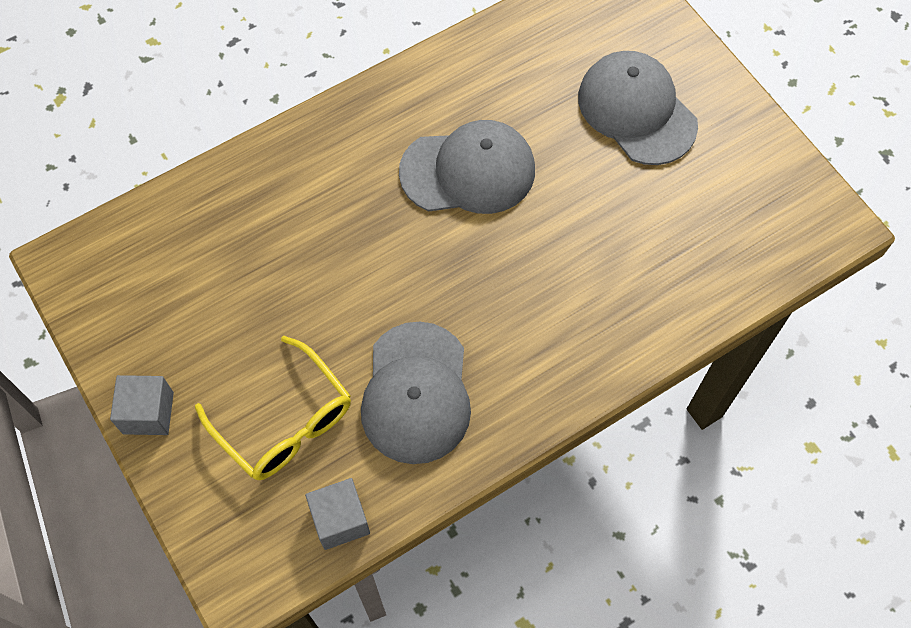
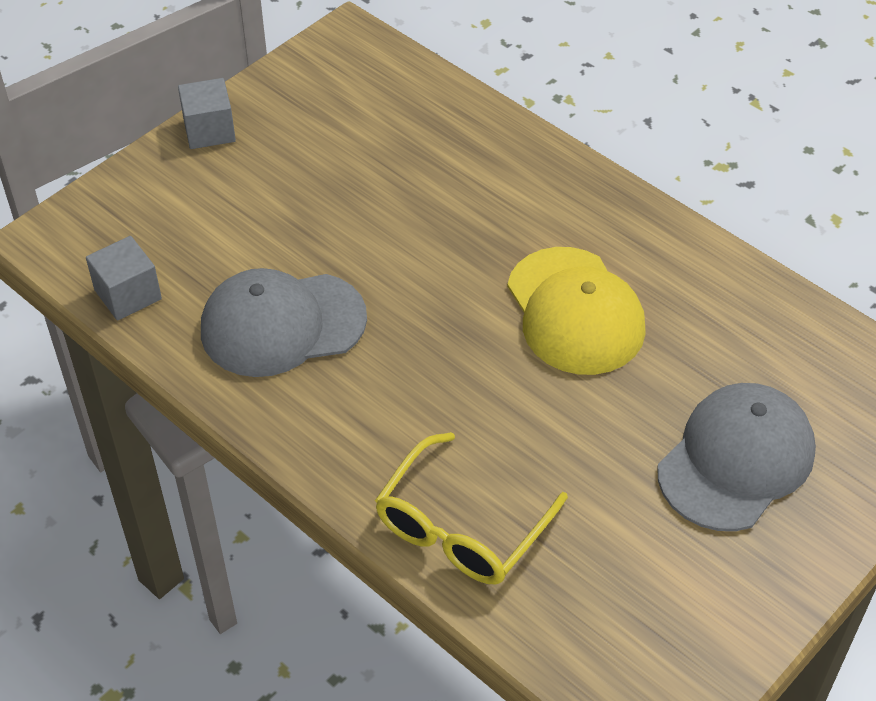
camera: 75 degrees right, 15 degrees down
yellow glasses [195,336,351,480] -> yellow glasses moved to [375,432,568,584]
grey cap [399,120,535,214] -> yellow cap [507,247,646,375]

